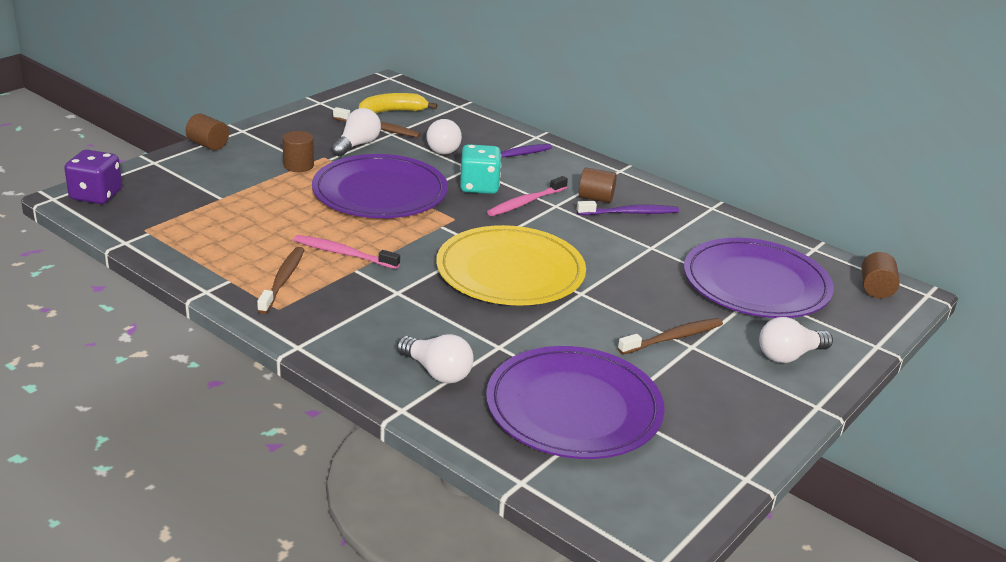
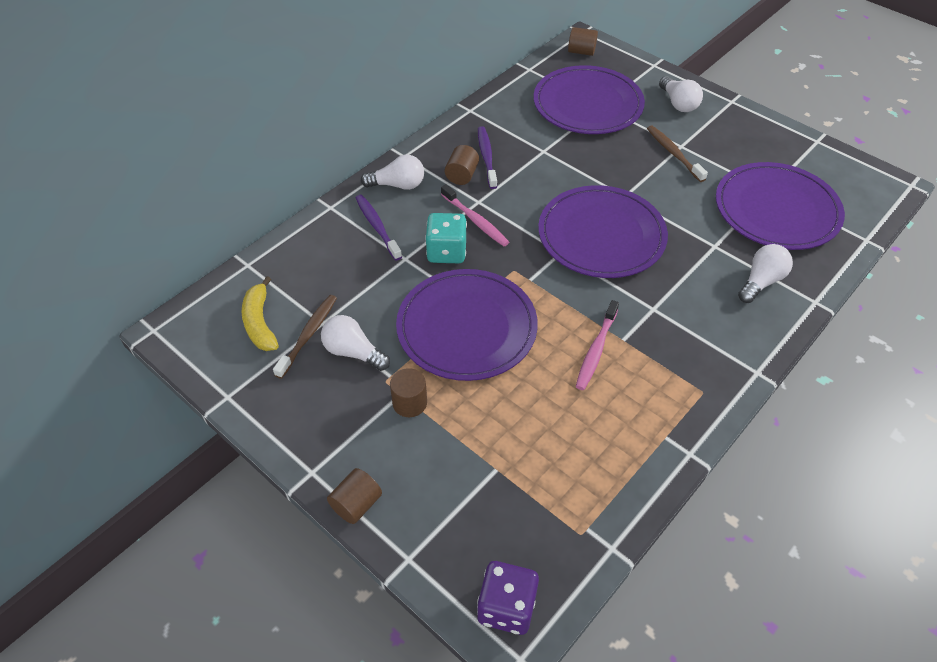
camera: 85 degrees left, 20 degrees up
brown toothbrush [257,247,304,314] -> none
white light bulb [426,119,462,155] -> white light bulb moved to [361,155,424,190]
yellow plate [436,225,586,306] -> purple plate [538,185,668,278]

